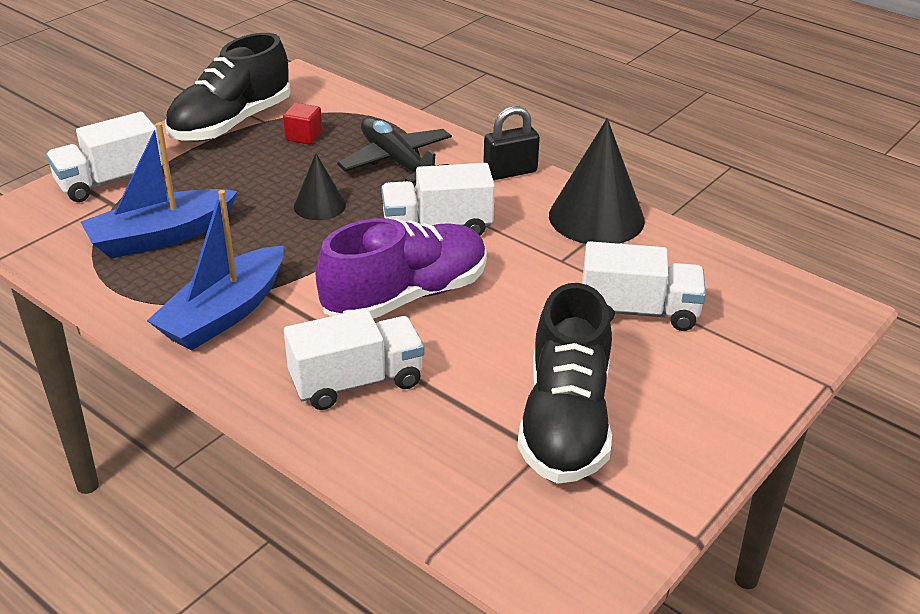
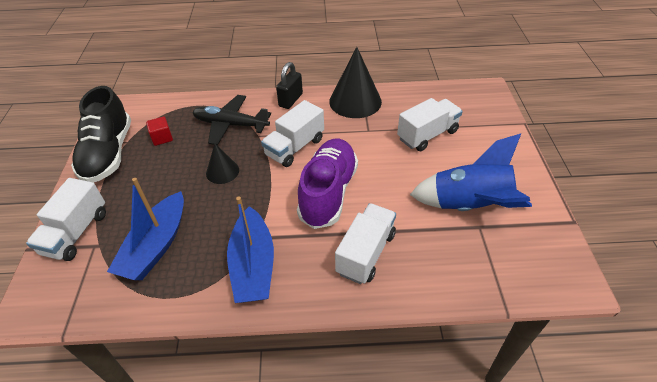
camera: 40 degrees left, 10 degrees up
black shoe [518,283,612,484] -> blue rocket [410,134,532,211]

